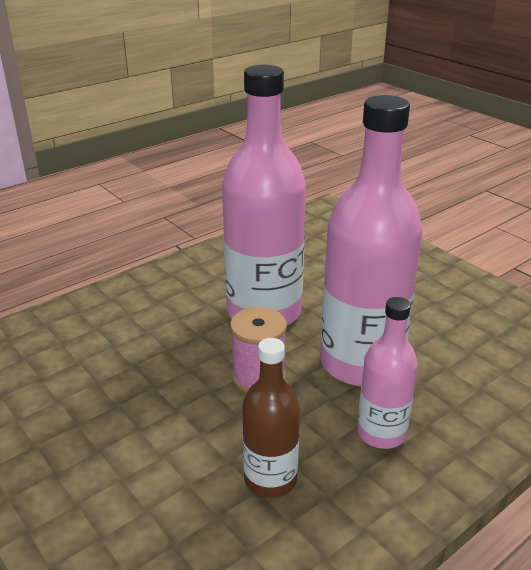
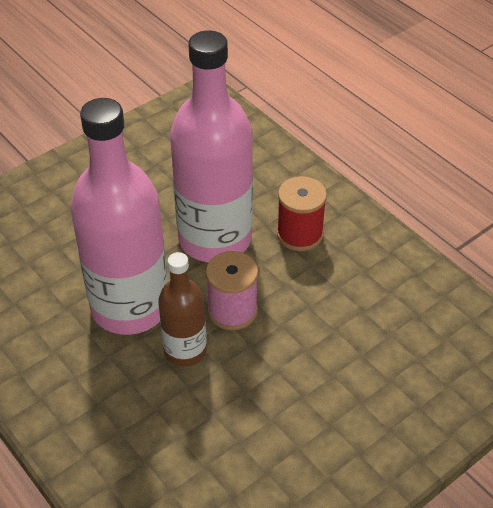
camera: 90 degrees left, 15 degrees up
brown bottle [242,338,300,498] -> brown bottle moved to [158,252,207,366]
pink bottle [357,297,418,449] -> red spool [277,176,327,251]

